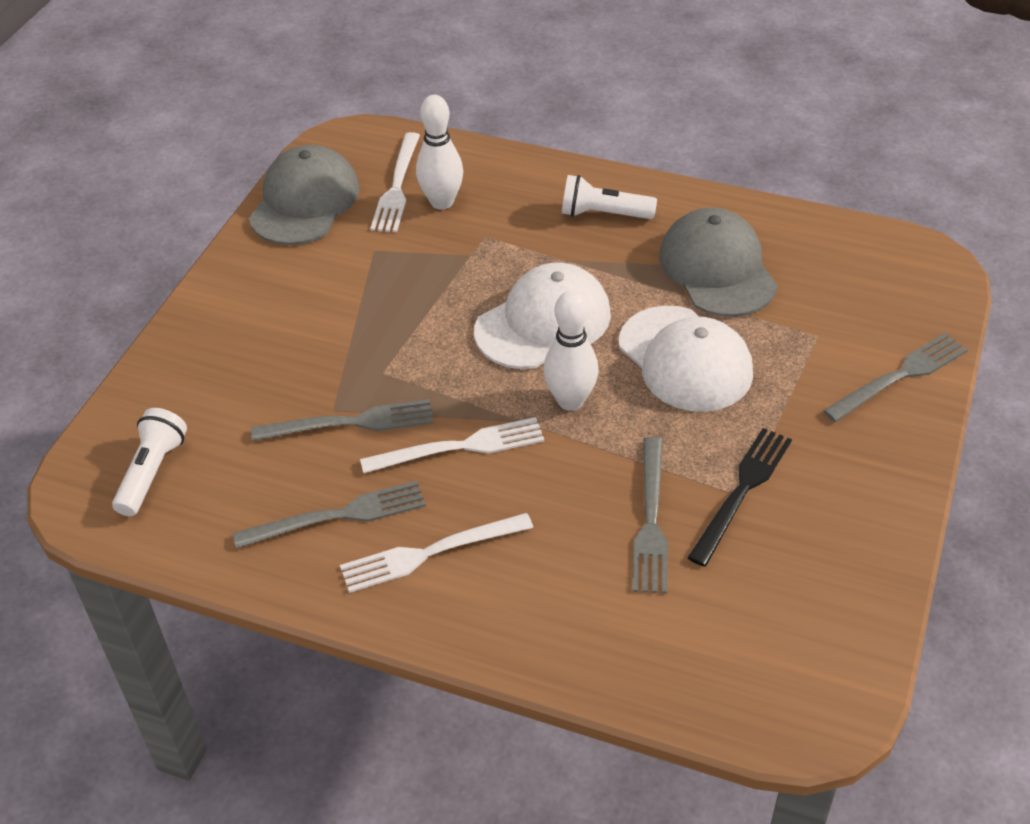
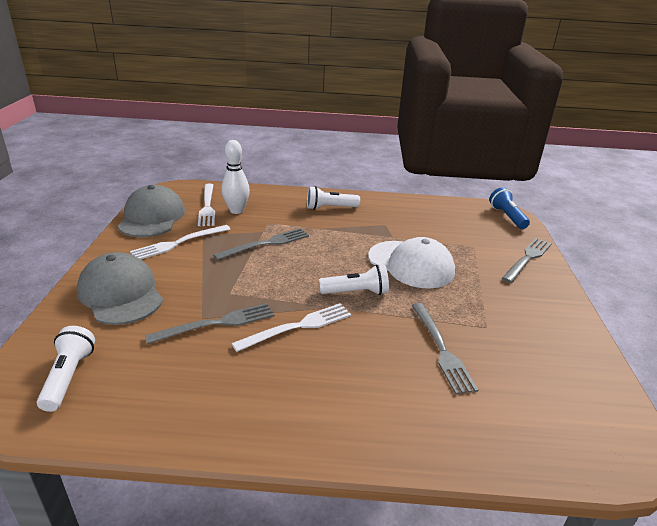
camera: 20 degrees left, 15 degrees down
grey fork [233,481,426,549] -> grey fork moved to [213,228,309,260]
white fork [340,513,533,593] -> white fork moved to [130,225,231,259]
white cap [474,262,611,369] -> none
white bowling pin [543,291,599,411] -> white flashlight [319,265,389,295]
grey cap [659,208,778,317] -> grey cap moved to [77,252,163,325]
black fork [687,428,792,567] -> none
none -> blue flashlight [489,187,530,229]

